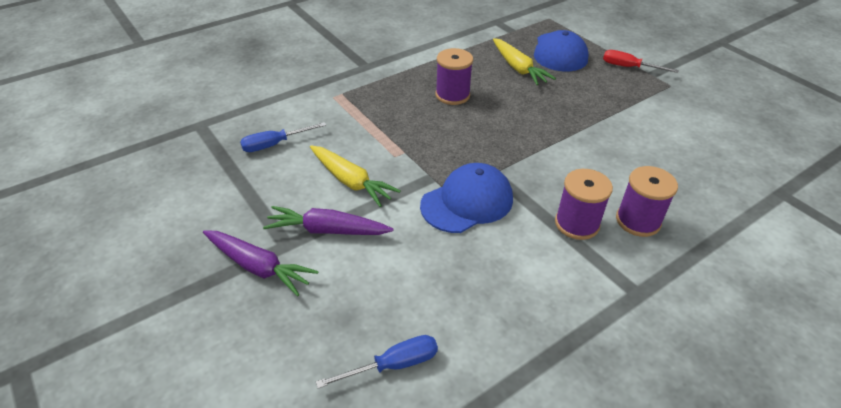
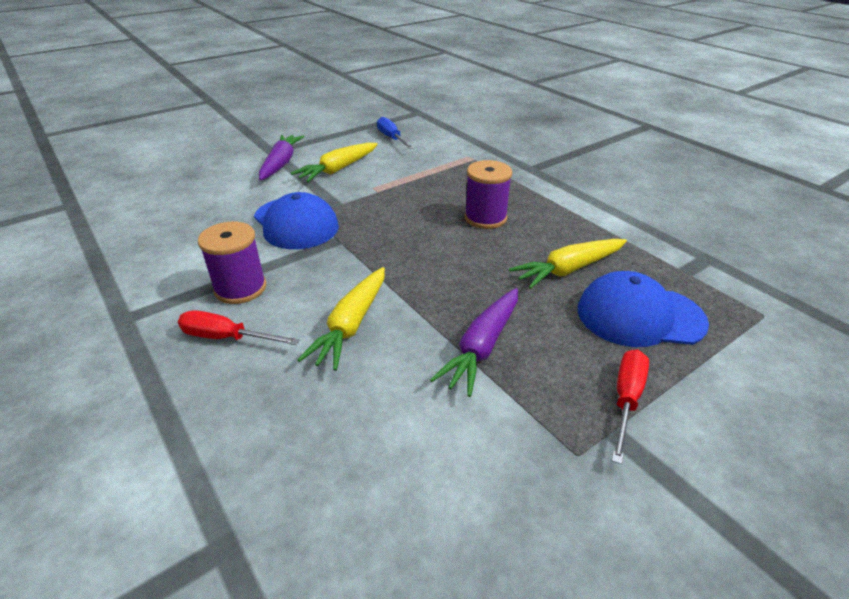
camera: 90 degrees right, 5 degrees down
purple carrot [203,230,319,296] -> purple carrot moved to [430,288,518,397]
blue screwdriver [316,335,438,388] -> none
purple spool [616,166,678,237] -> red screwdriver [178,310,300,345]
none -> yellow carrot [297,267,385,371]

